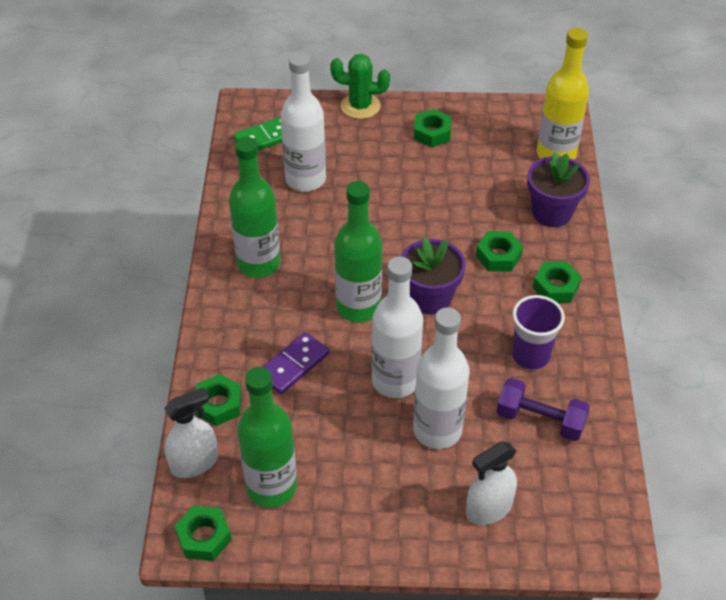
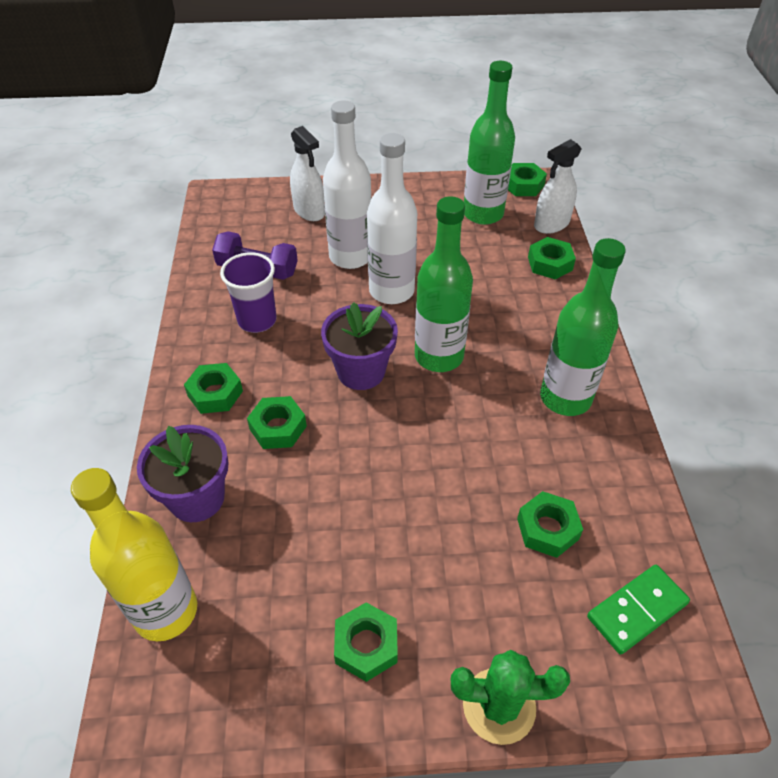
camera: 175 degrees right, 0 degrees up
purple domino [263,332,329,394] -> none
white bottle [281,53,326,192] -> green nut [517,491,583,558]
white spray bottle [466,442,517,525] -> white spray bottle turned 90 degrees clockwise [290,126,325,221]

